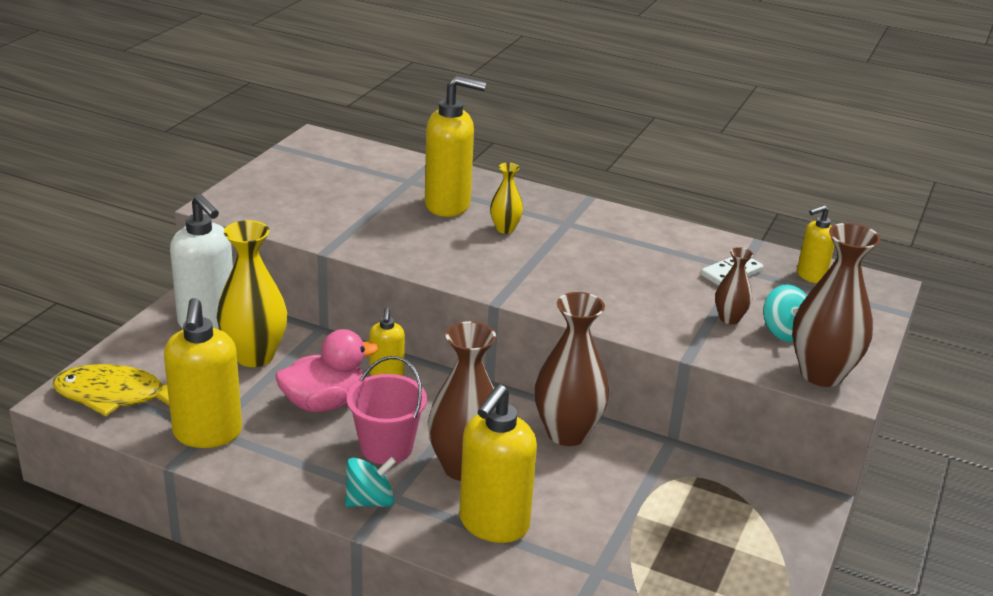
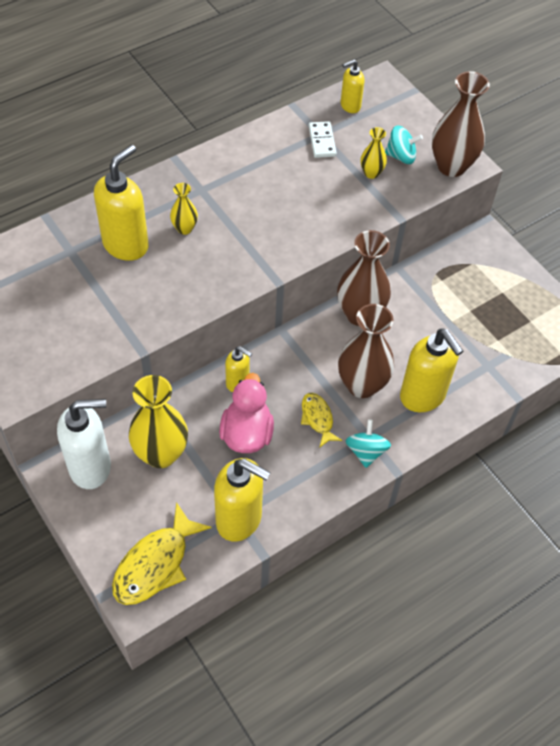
camera: 60 degrees left, 25 degrees up
pink bucket [347,356,427,464] -> yellow fish [301,393,342,448]
brown vase [715,247,753,324] -> yellow vase [361,127,387,179]
yellow soap dispenser [797,205,835,283] -> yellow soap dispenser turned 60 degrees clockwise [341,60,365,113]

